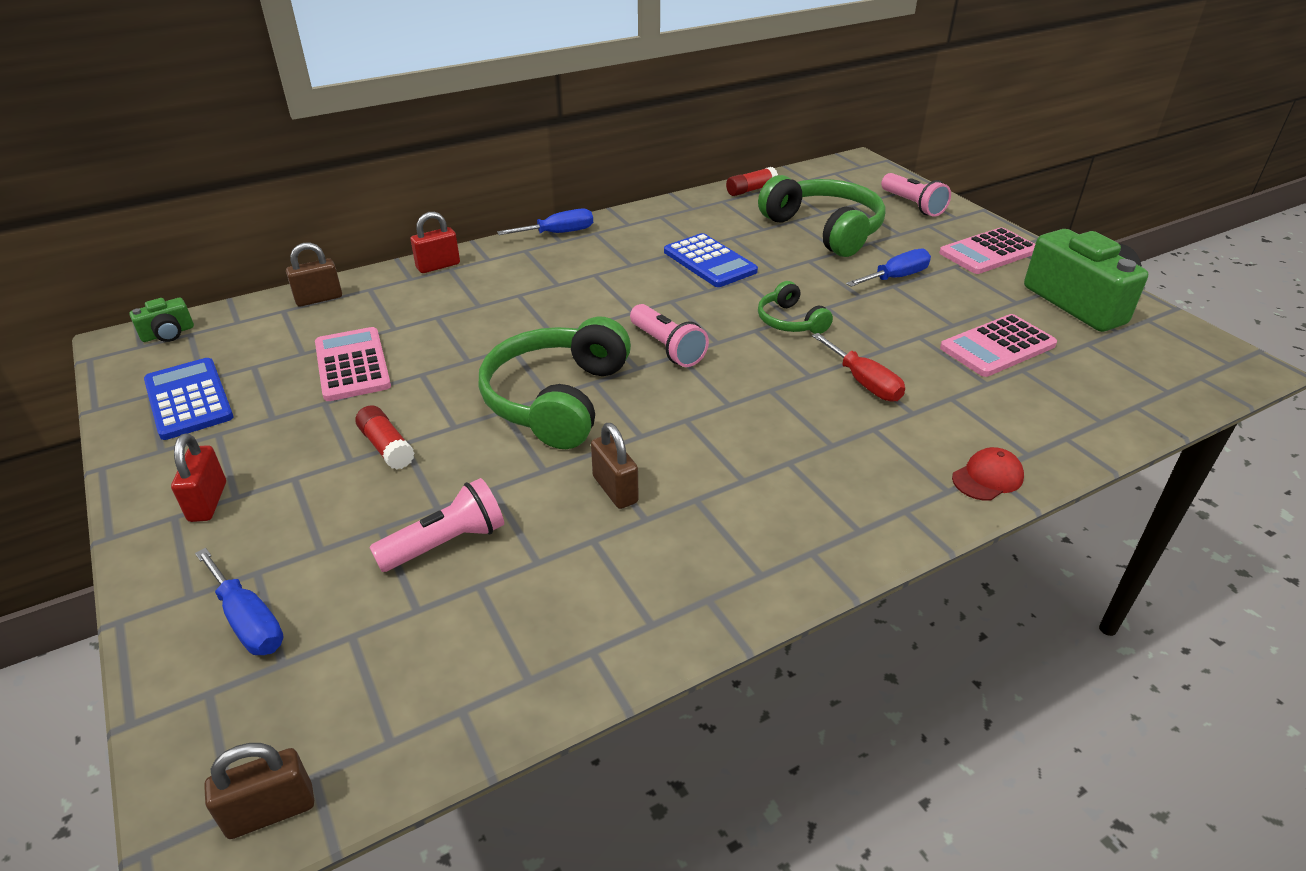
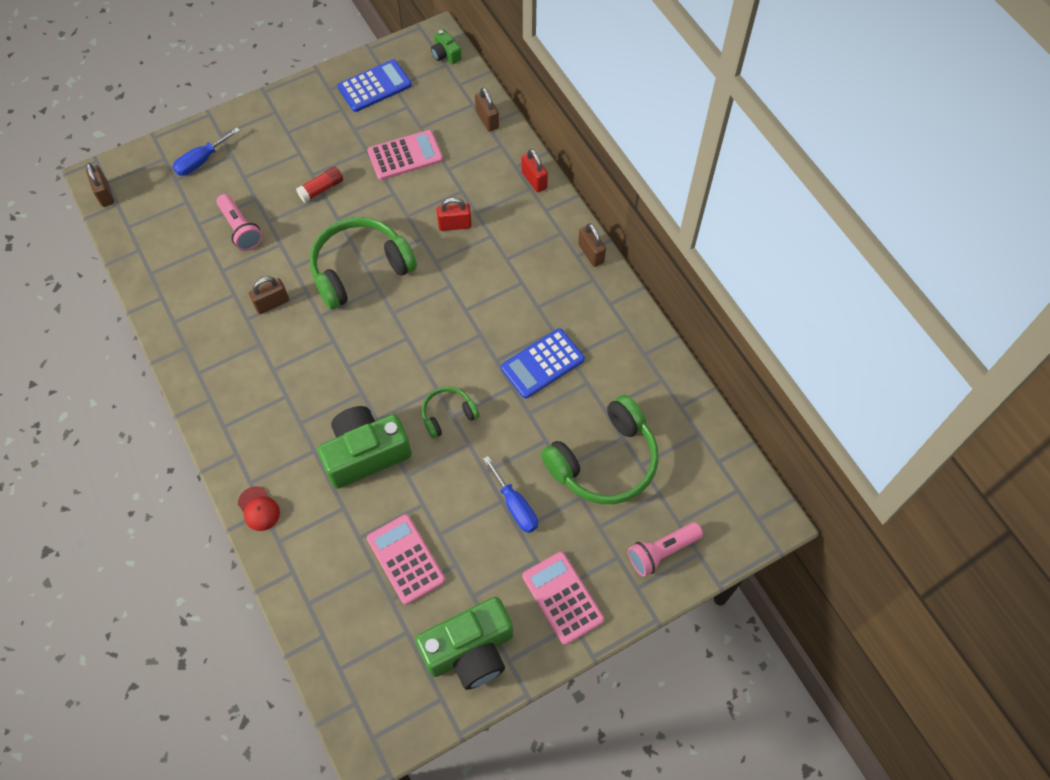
camera: 90 degrees right, 25 degrees up
red padlock [171,433,226,522] -> red padlock moved to [437,198,472,231]
green headphones [478,317,631,449] -> green headphones turned 45 degrees counterclockwise [310,217,417,310]
blue screwdriver [497,209,593,235] -> brown padlock [578,223,606,267]
pink flashlight [630,304,709,367] -> none
red glue stick [726,167,778,196] -> none
red screwdriver [812,333,905,402] -> green camera [317,406,412,489]

